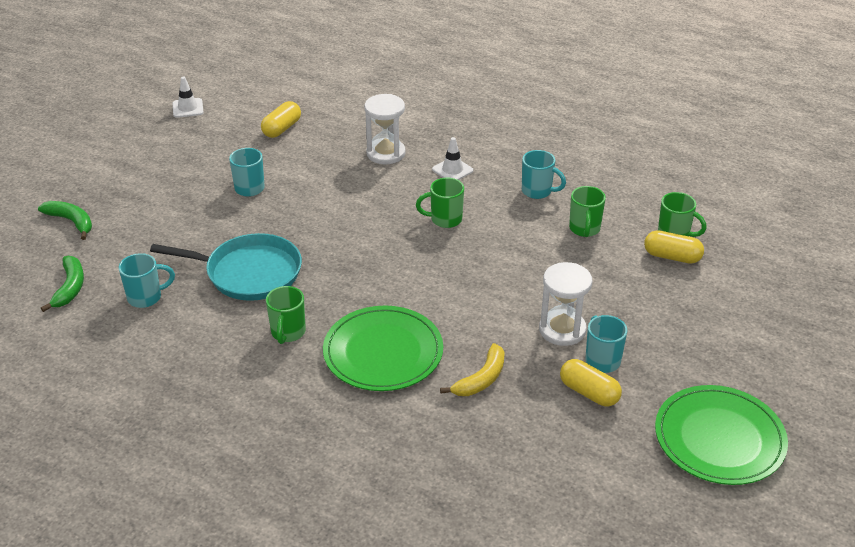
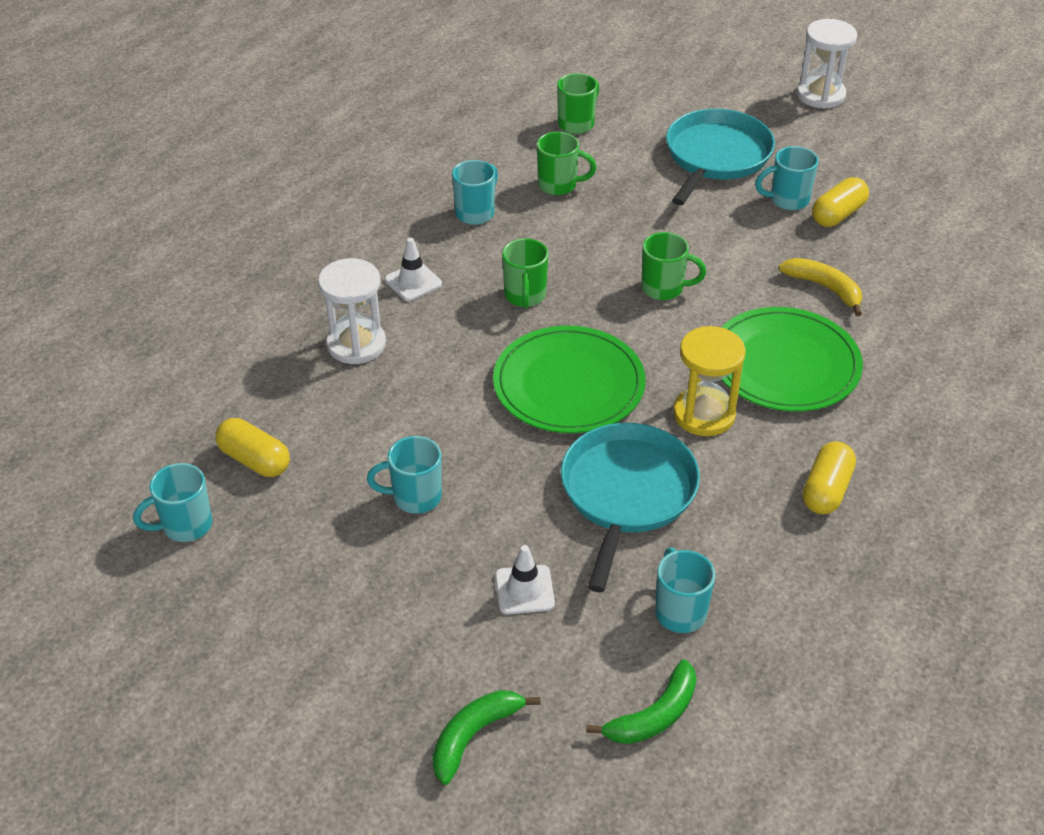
camera: 85 degrees left, 5 degrees up
green banana [41,256,84,312] -> green banana turned 135 degrees clockwise [586,659,697,744]
white traffic cone [173,77,204,118] -> white traffic cone moved to [495,545,555,614]
green mug [266,286,306,344] -> green mug moved to [641,232,706,300]
white hourglass [539,262,593,346] -> white hourglass moved to [797,19,857,109]
yellow capsule [644,230,704,264] -> yellow capsule moved to [802,441,856,514]
green plate [655,385,788,485] -> green plate moved to [493,325,646,433]
none -> turquoise mug [133,463,212,542]
none -> turquoise pan [666,109,775,205]
none -> yellow hourglass [673,326,745,436]

